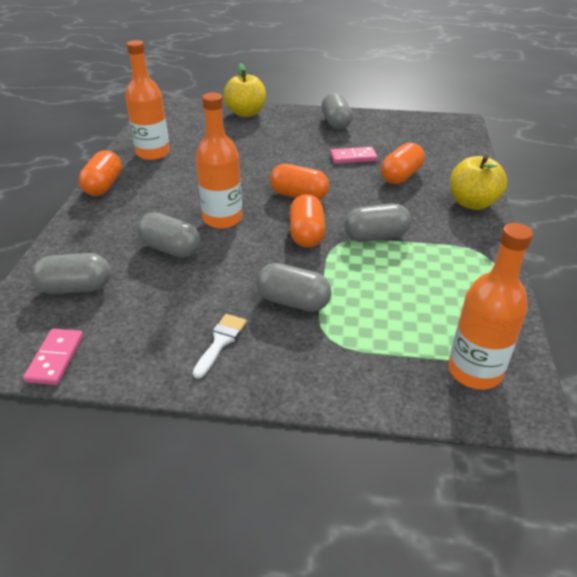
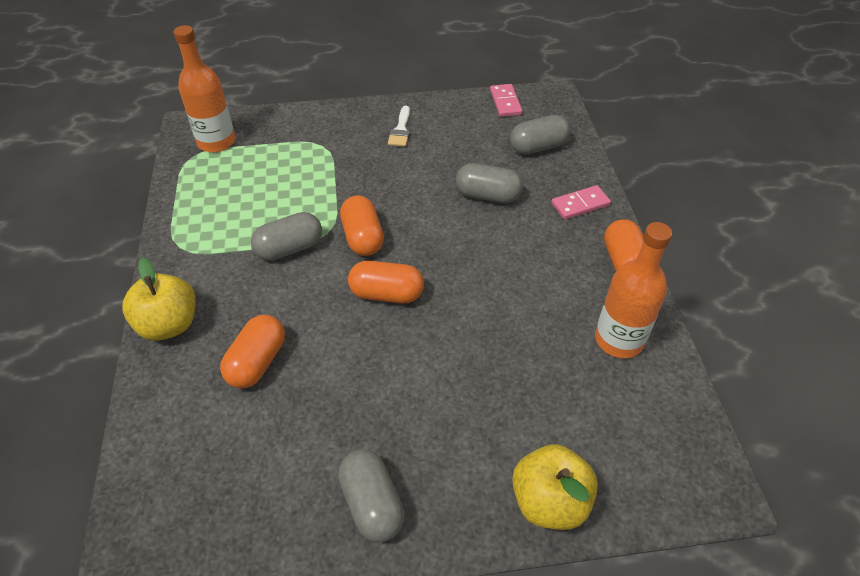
camera: 165 degrees right, 10 degrees up
orange bottle [196,93,242,229] -> none
grey capsule [256,263,332,312] -> none
pink domino [330,147,378,164] -> pink domino moved to [551,185,611,220]

